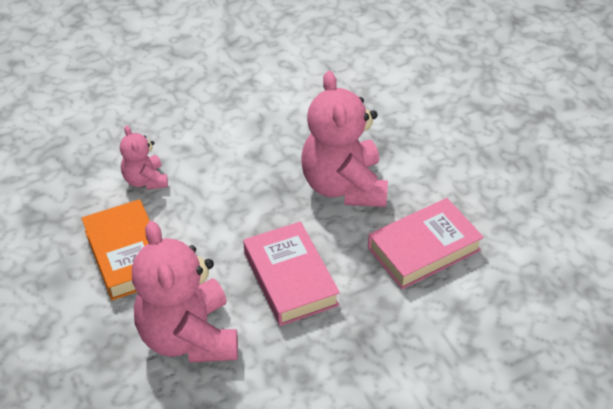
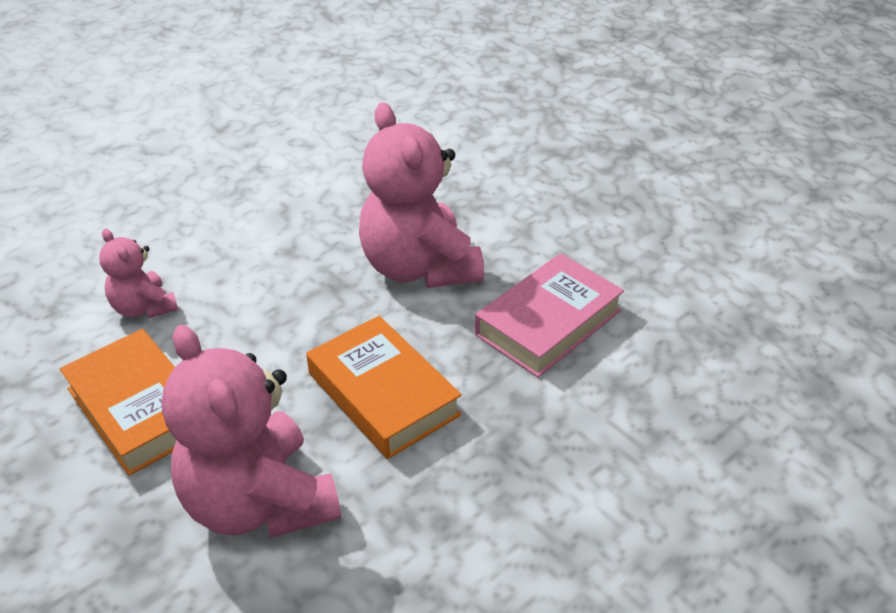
camera: 15 degrees left, 5 degrees down
pink book [243,221,340,326] -> orange book [306,316,462,459]

